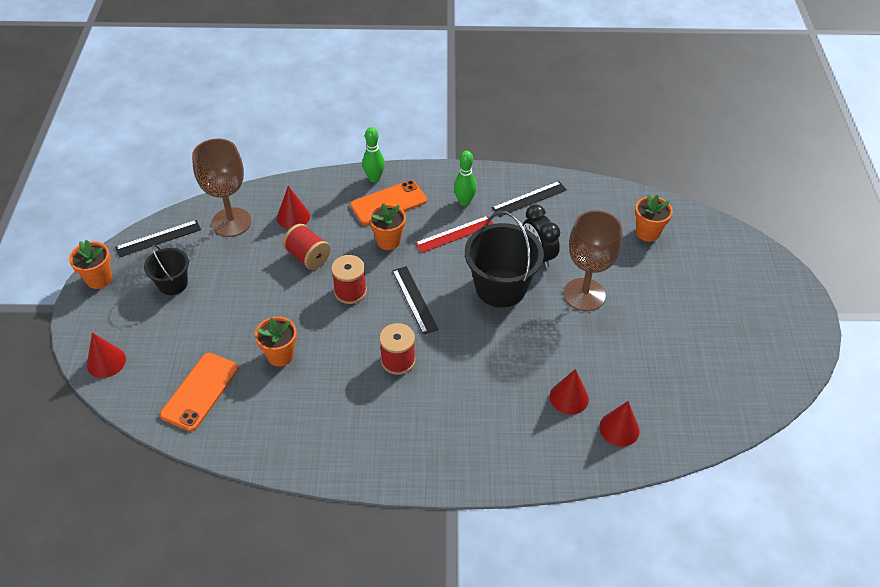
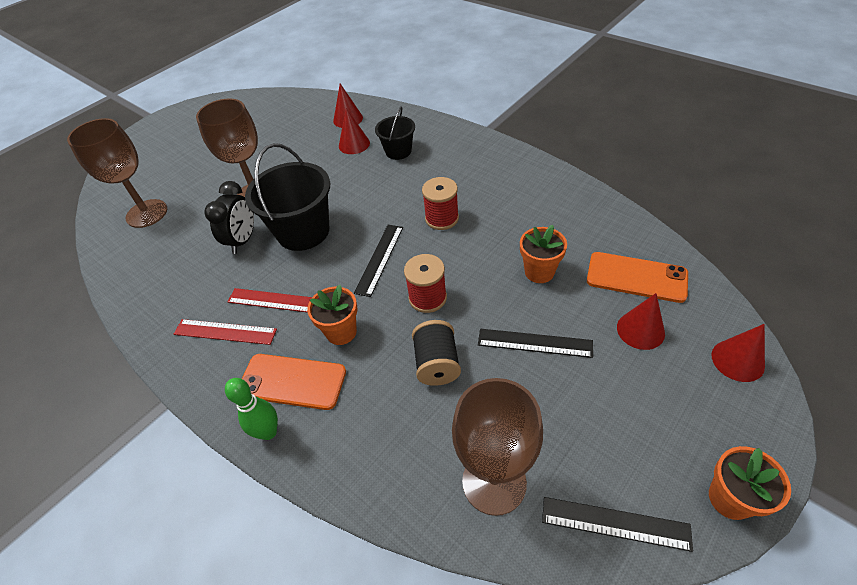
camera: 135 degrees left, 0 degrees up
black bucket [144,245,189,295] -> black bucket moved to [375,106,415,160]
orange phone [160,353,239,431] -> orange phone turned 45 degrees clockwise [587,252,688,303]
red cone [277,186,310,229] -> red cone moved to [617,293,665,350]
red spool [283,224,331,270] -> black spool [412,320,461,386]
green bowling pin [454,151,477,206] -> red ruler [174,319,277,345]
black ruler [492,181,567,217] -> black ruler moved to [478,329,593,358]
orange flower pot [635,194,673,242] -> brown goblet [67,118,167,228]

